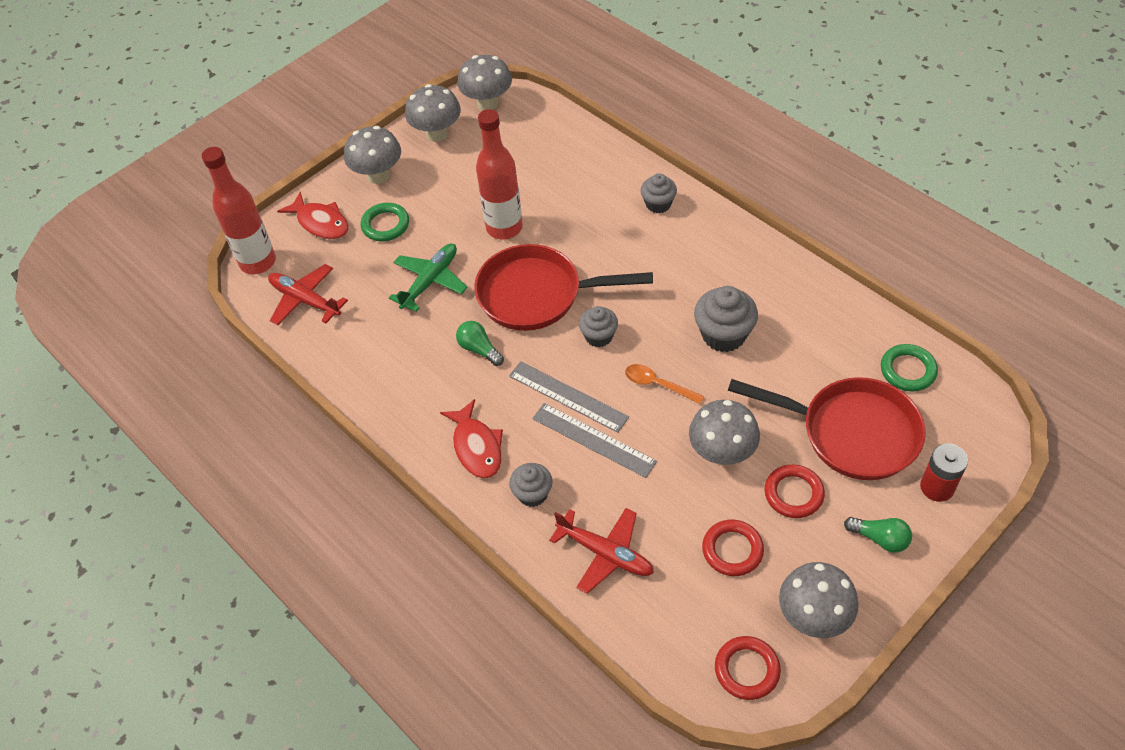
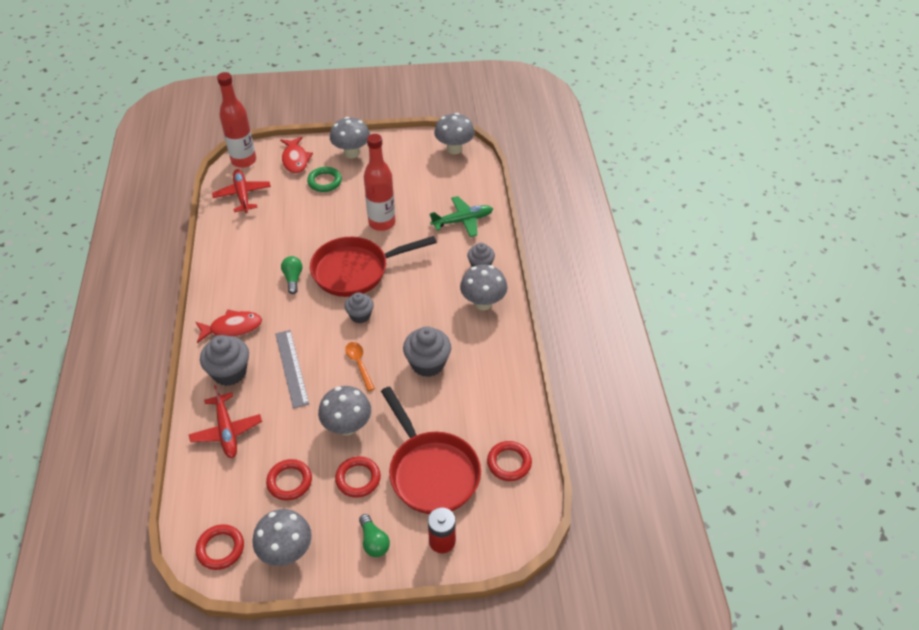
camera: 35 degrees right, 5 degrees down
green plane [389,243,468,312] -> green plane moved to [429,196,493,237]
grey mushroom [405,84,461,142] -> grey mushroom moved to [460,264,507,310]
red fish [440,399,503,478] -> red fish turned 120 degrees counterclockwise [196,310,262,343]
red pan [474,244,653,331] -> red pan turned 60 degrees counterclockwise [310,236,437,297]
grey ruler [509,361,629,433] -> none
grey cupcake [509,463,553,507] -> grey cupcake [200,335,249,386], size x1.58
green ring [881,344,938,391] -> red ring [487,441,532,481]

